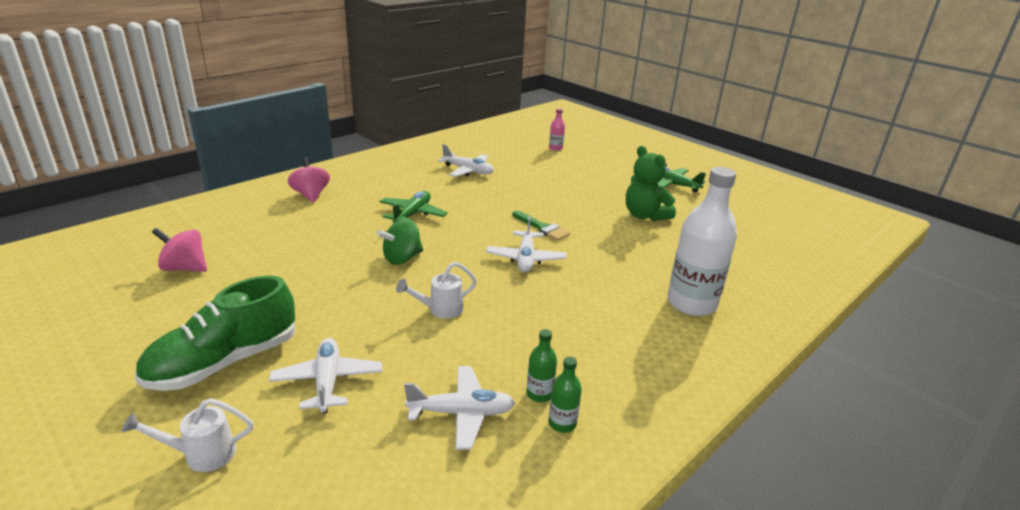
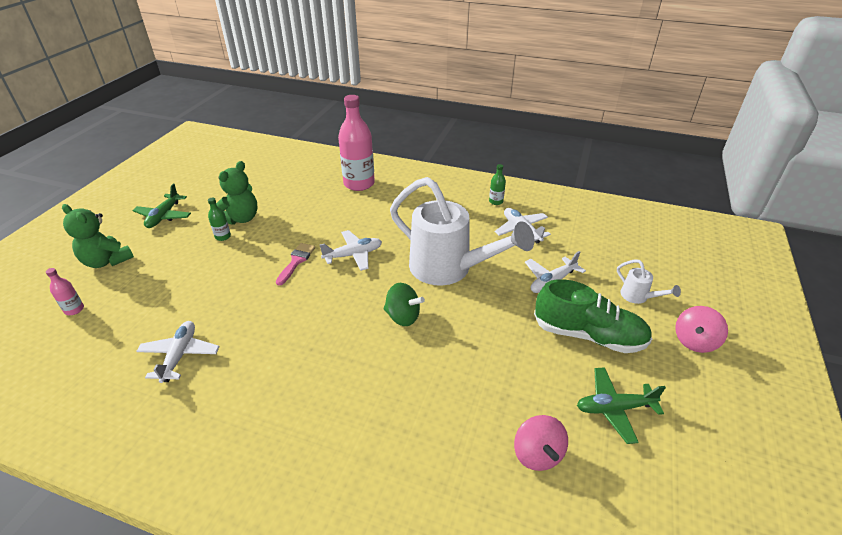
camera: 115 degrees left, 10 degrees up
pink spinning top [288,157,330,203] -> pink spinning top moved to [675,306,728,353]
green plane [379,191,448,223] -> green plane moved to [577,367,666,444]
white watering can [396,262,477,319] -> white watering can [390,177,534,285], size x2.49
green brush [512,211,570,241] -> pink brush [276,243,315,286]
green bottle [526,329,557,402] -> green bottle moved to [208,198,231,241]
white bottle [667,167,737,316] -> pink bottle [338,95,375,191]
none -> green teddy bear [62,204,134,268]

